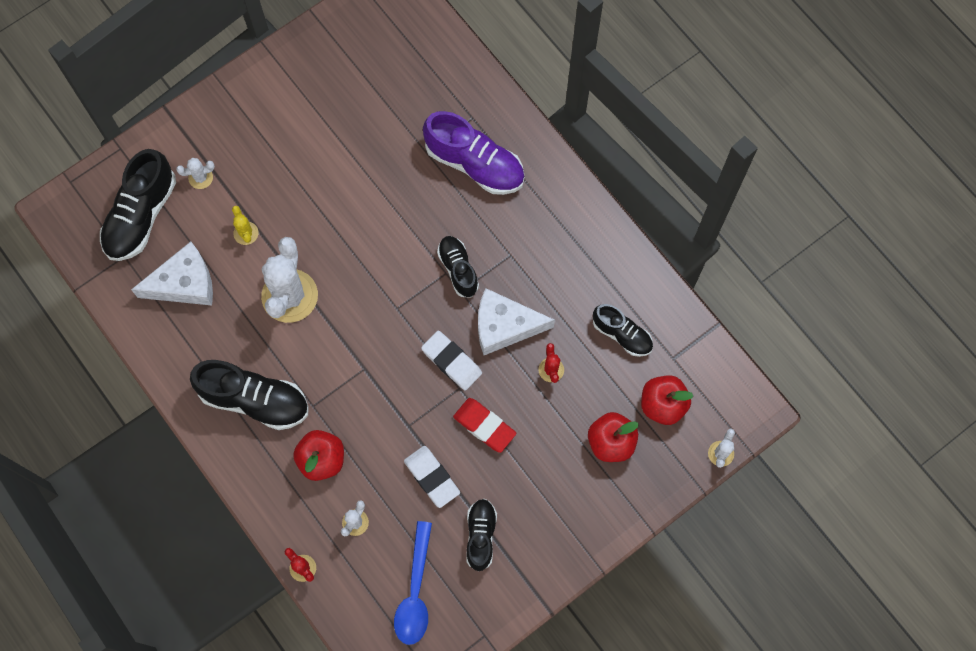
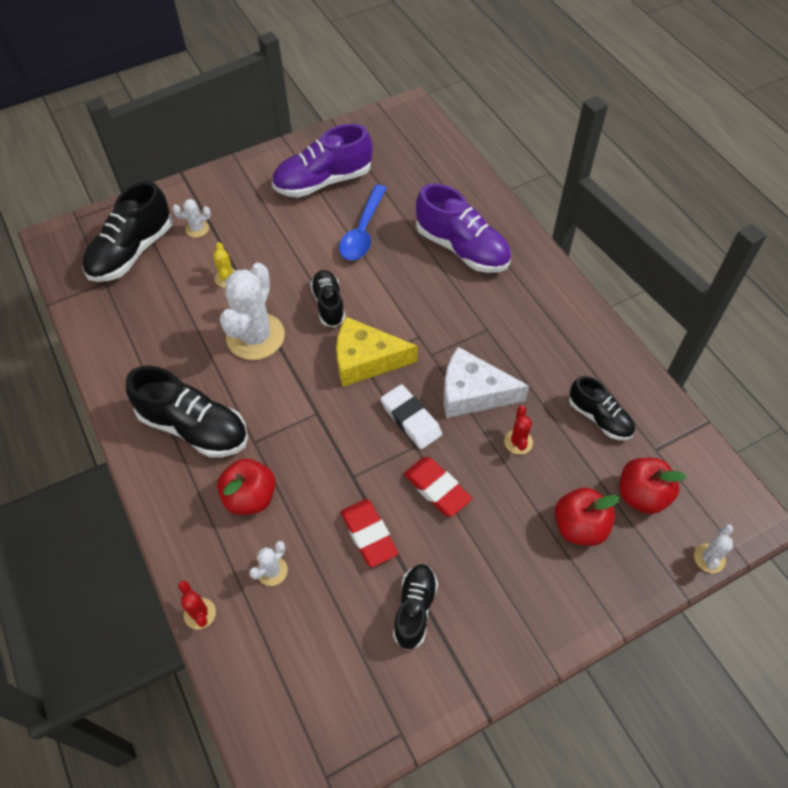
camera: 10 degrees right, 15 degrees down
white cheese [131,241,213,306] -> none
blue spoon [394,521,432,645] -> blue spoon moved to [339,185,387,260]
white eraser [404,446,460,508] -> red eraser [341,499,398,567]
black shoe [437,236,479,297] -> black shoe moved to [310,270,345,327]
none -> purple shoe [272,124,373,197]
none -> yellow cheese [336,317,418,387]

